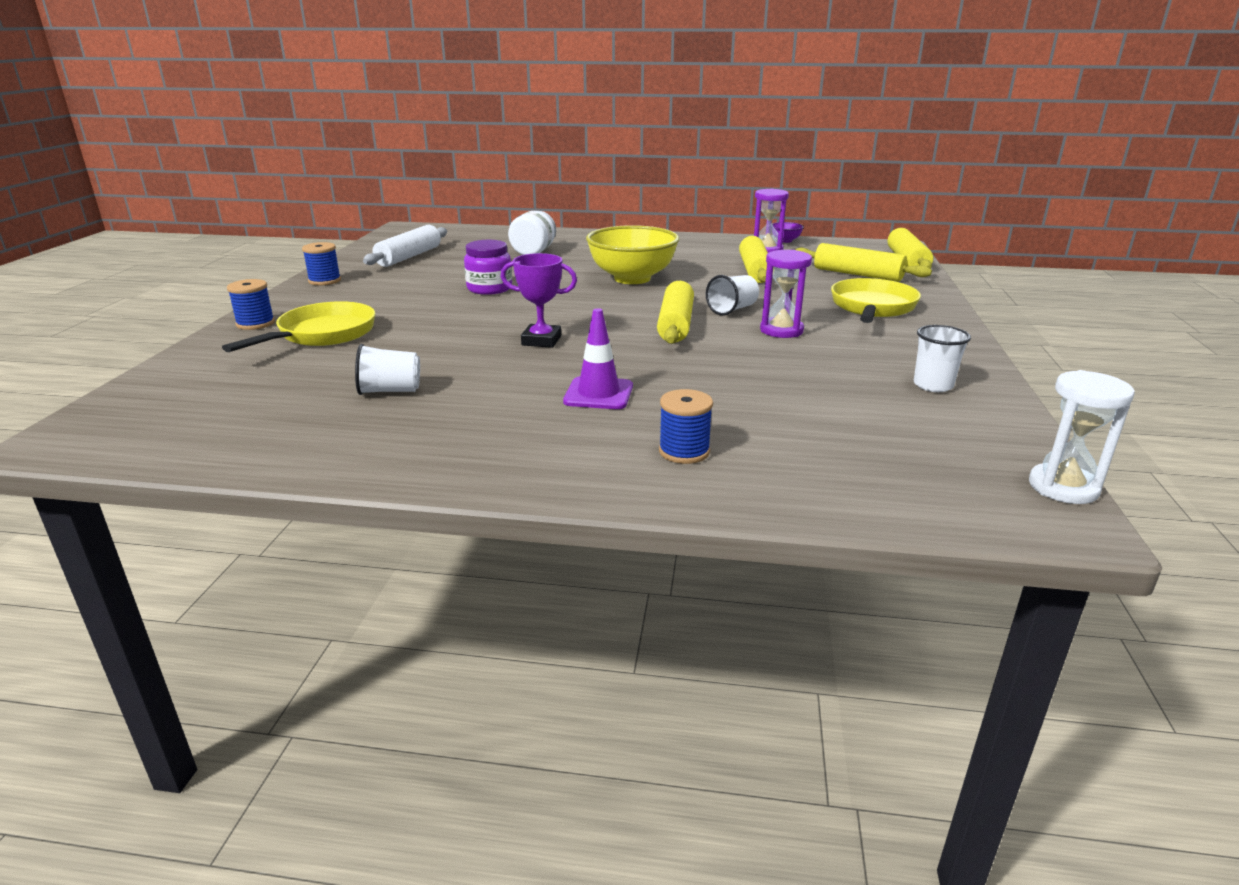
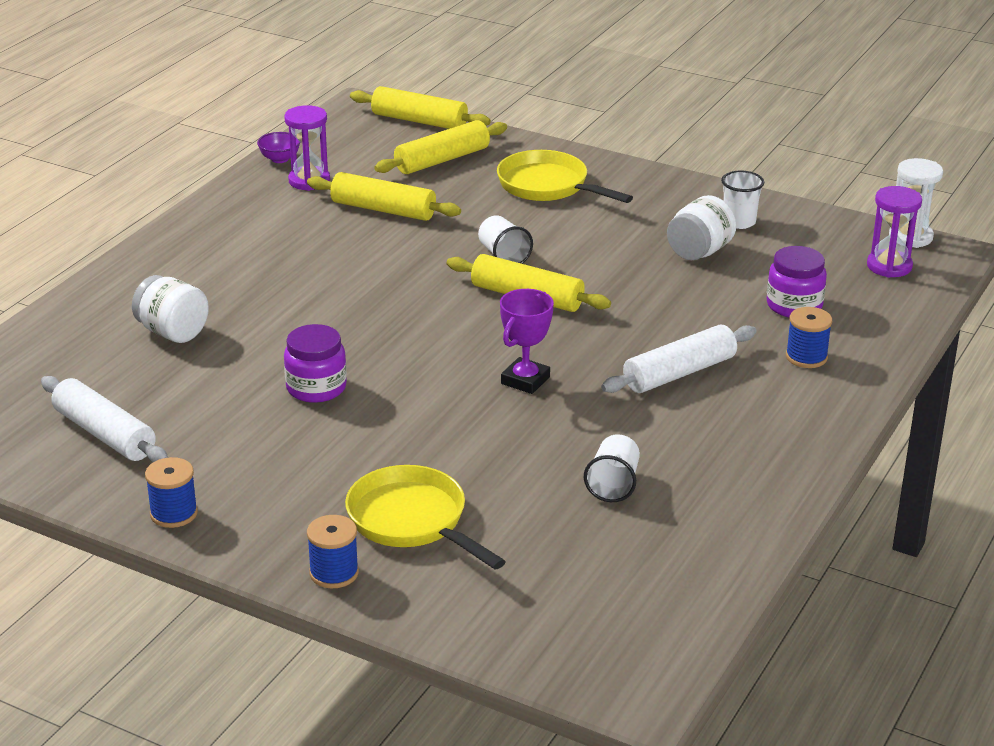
camera: 70 degrees left, 5 degrees up
purple traffic cone [563,308,633,409] -> white rolling pin [601,324,756,393]
yellow bowl [586,225,679,284] -> none
purple hourglass [760,250,812,338] -> purple hourglass moved to [867,186,922,278]
none -> white jar [667,195,736,260]
none -> purple jar [767,246,827,318]

